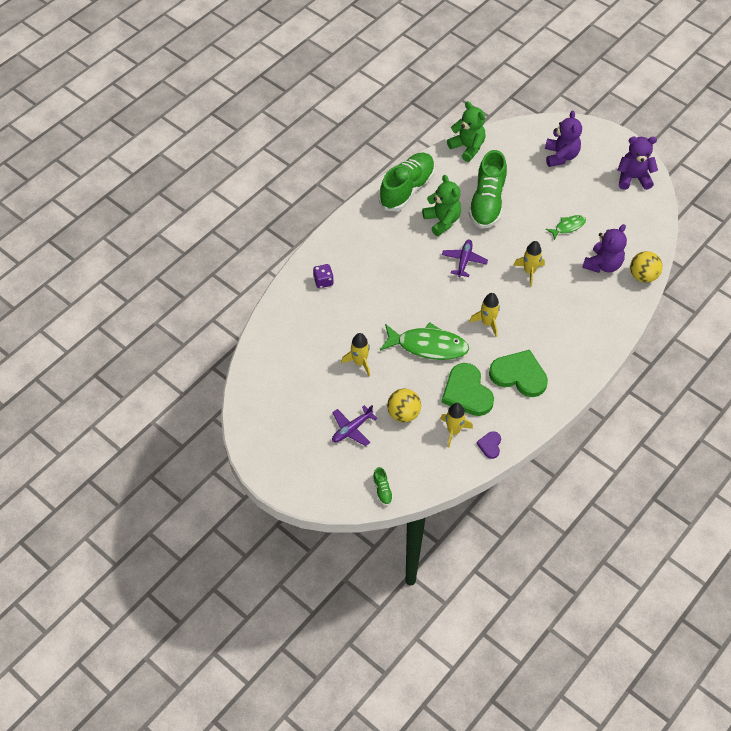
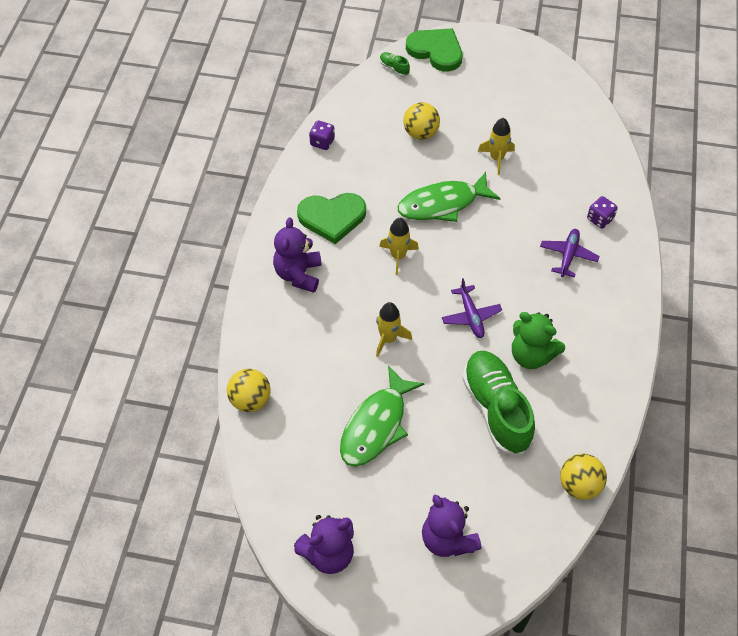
camera: 150 degrees right, 0 degrees up
purple plane [332,405,378,446] -> purple plane moved to [540,229,599,278]
green shoe [379,153,435,211] -> none
yellow rocket [440,403,473,447] -> none
green heart [441,363,494,416] -> green heart moved to [406,29,462,71]
green teddy bear [447,101,486,162] -> yellow ball [560,454,607,500]
purple heart [476,431,501,459] -> purple dice [309,120,335,150]
green fish [546,215,586,240] -> green fish [340,365,424,467], size x1.92
purple teddy bear [582,224,627,273] -> purple teddy bear moved to [273,218,322,293]

